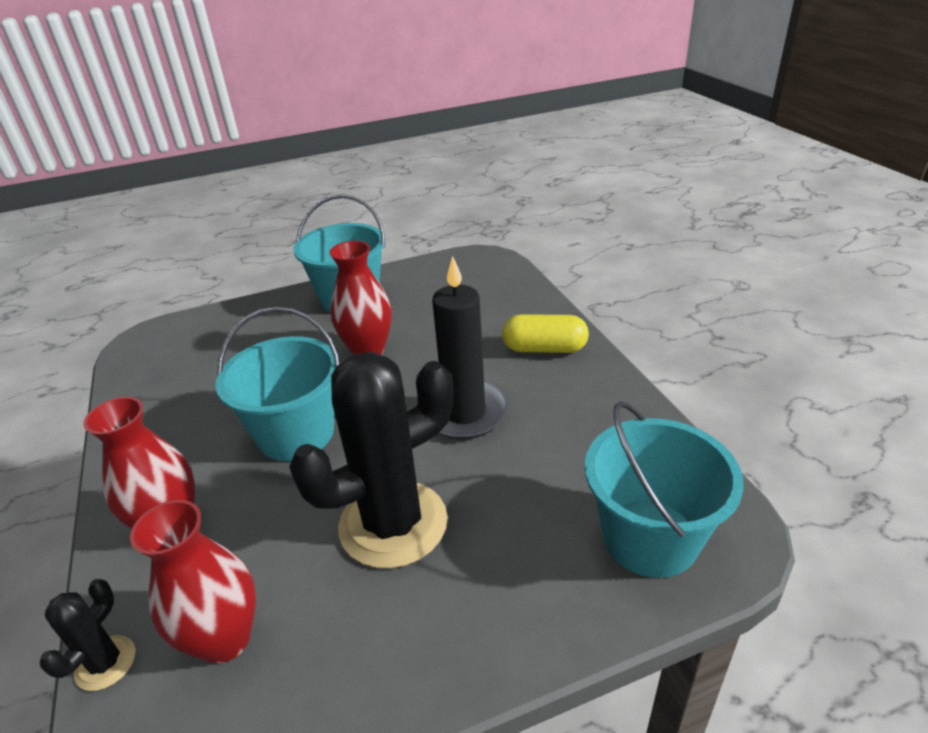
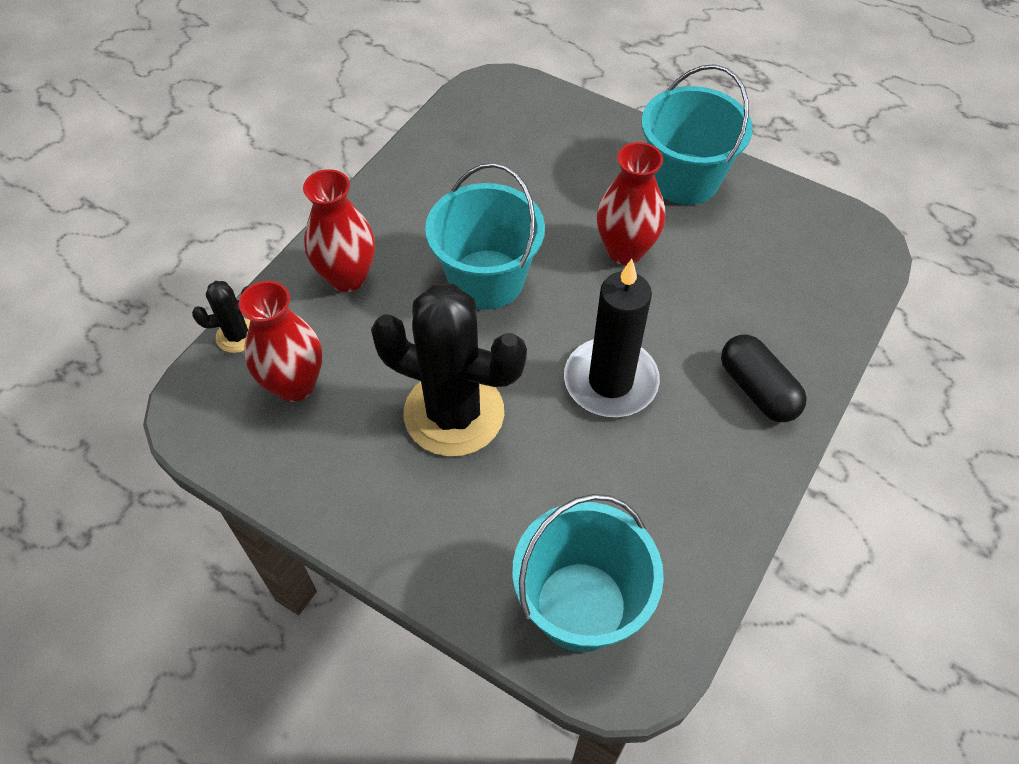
camera: 50 degrees right, 20 degrees up
yellow capsule [502,314,589,353] -> black capsule [721,335,807,422]

